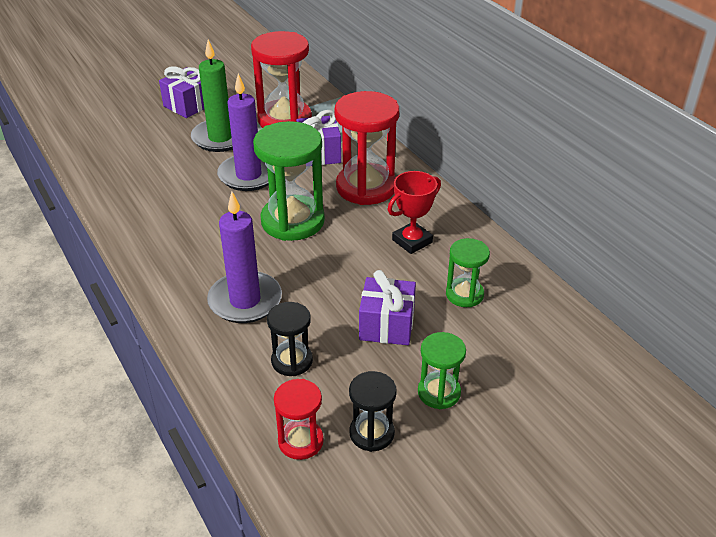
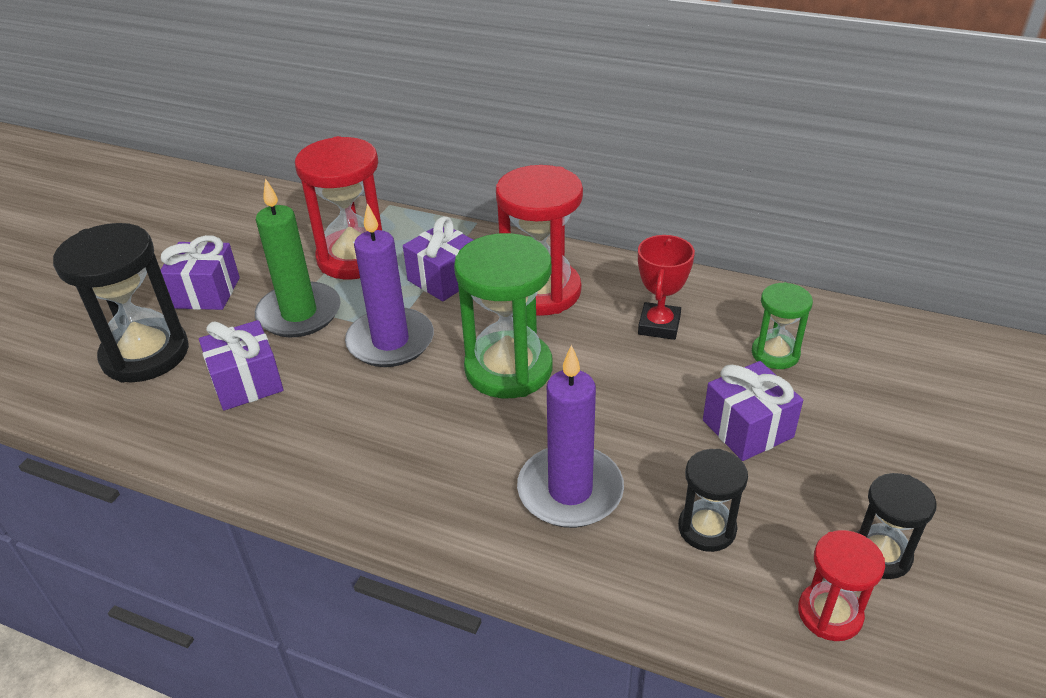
camera: 35 degrees left, 0 degrees up
green hourglass [418,332,466,409] -> none
none -> black hourglass [53,223,189,383]
none -> purple gift [199,320,284,410]

